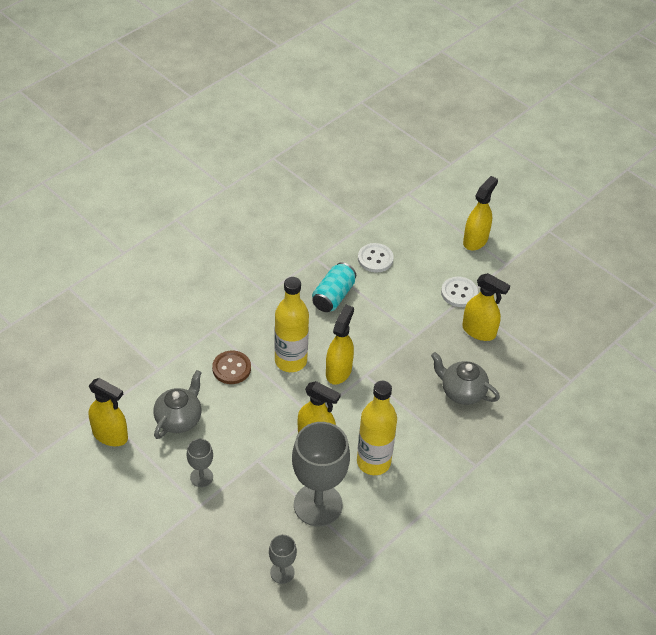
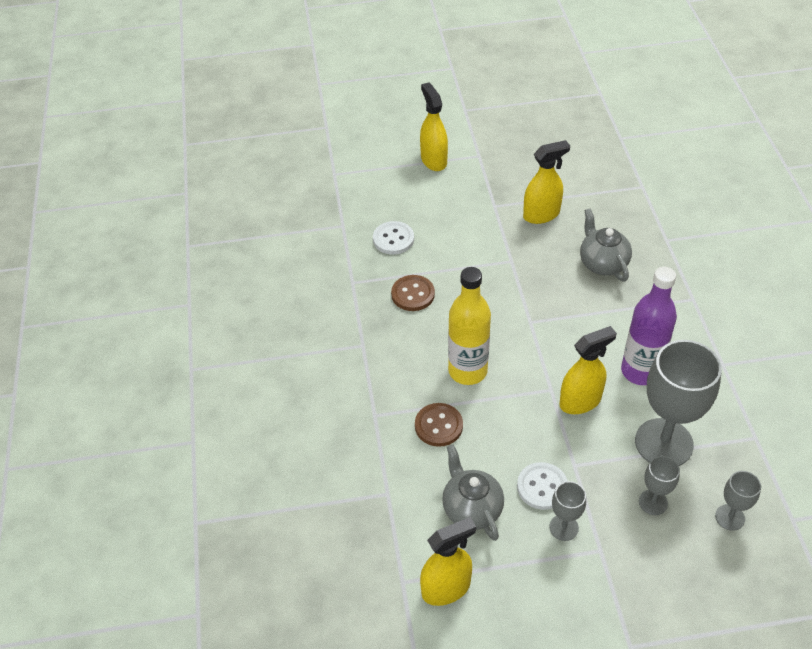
camera: 50 degrees left, 0 degrees up
turquoise can [312,262,356,312] -> brown button [391,275,435,311]
yellow spray bottle [326,304,354,385] -> none
yellow bottle [357,381,397,475] -> purple bottle [621,267,677,385]
grey teapot [431,352,500,405] -> grey teapot turned 90 degrees clockwise [580,209,632,281]
white button [441,277,478,307] -> white button moved to [517,462,568,510]
none -> grey goblet [639,456,680,515]

